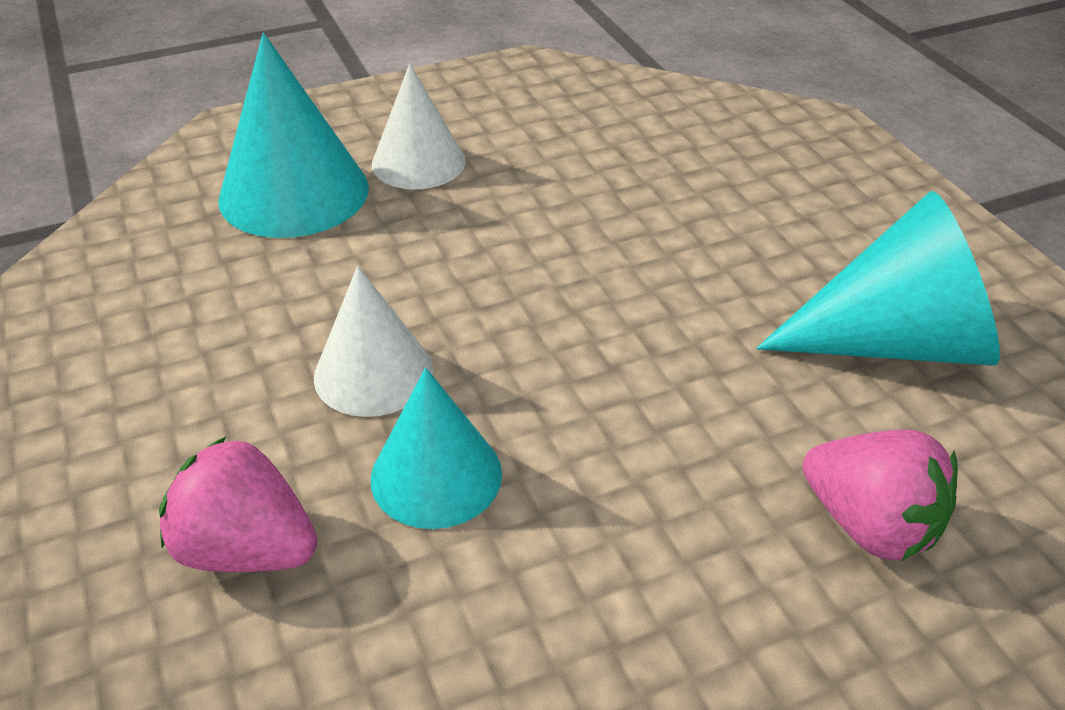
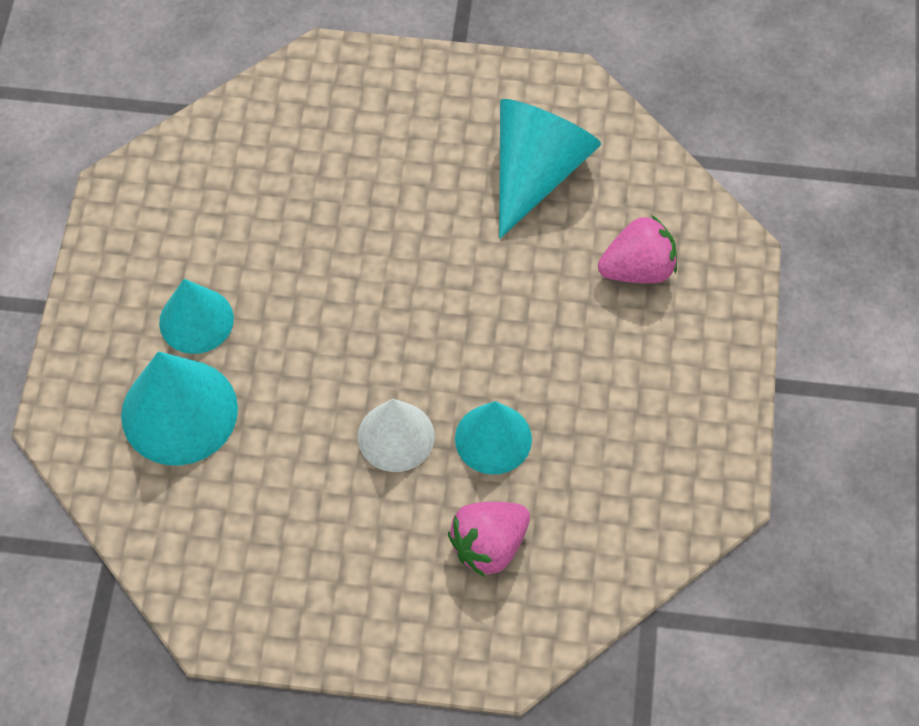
camera: 60 degrees left, 20 degrees up
white cone [372,64,465,190] -> turquoise cone [159,279,234,354]

